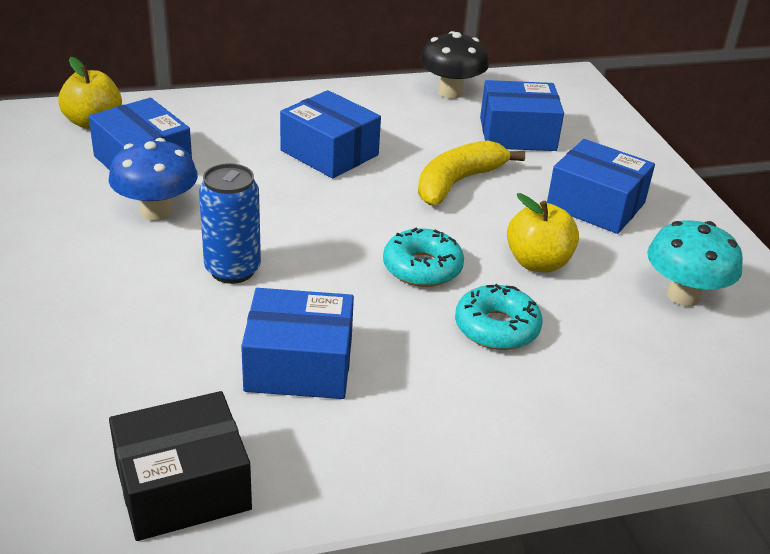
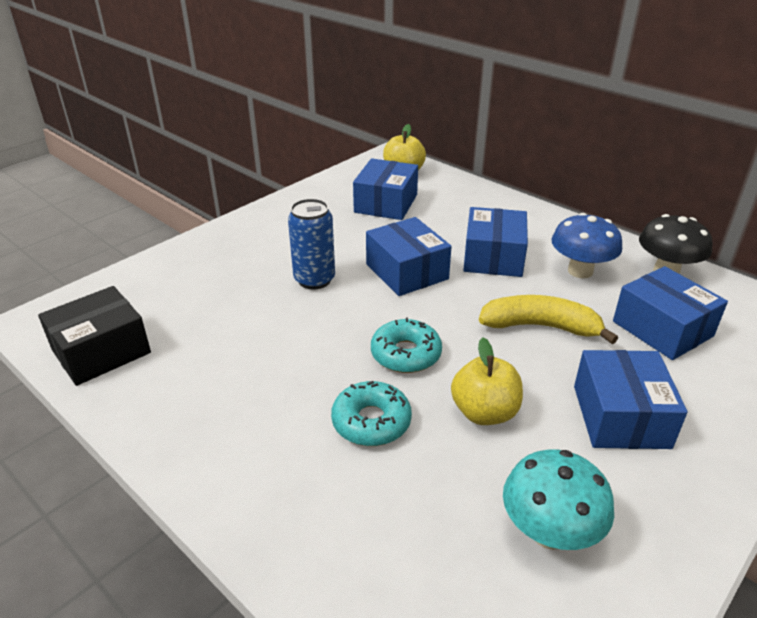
camera: 60 degrees right, 0 degrees up
blue mushroom [109,138,198,221] -> blue mushroom moved to [551,213,622,278]
black box [109,391,252,541] -> black box turned 75 degrees counterclockwise [38,286,151,386]
blue box [241,288,354,399] -> blue box moved to [366,217,452,296]

